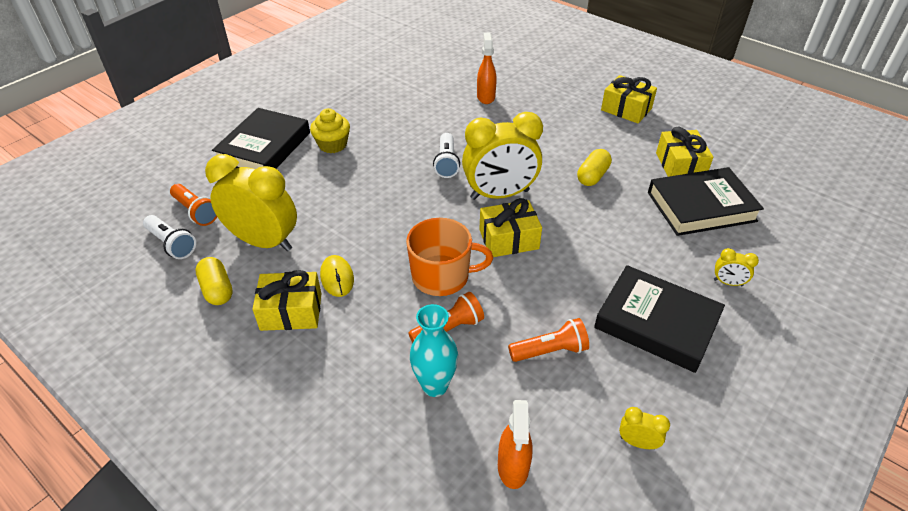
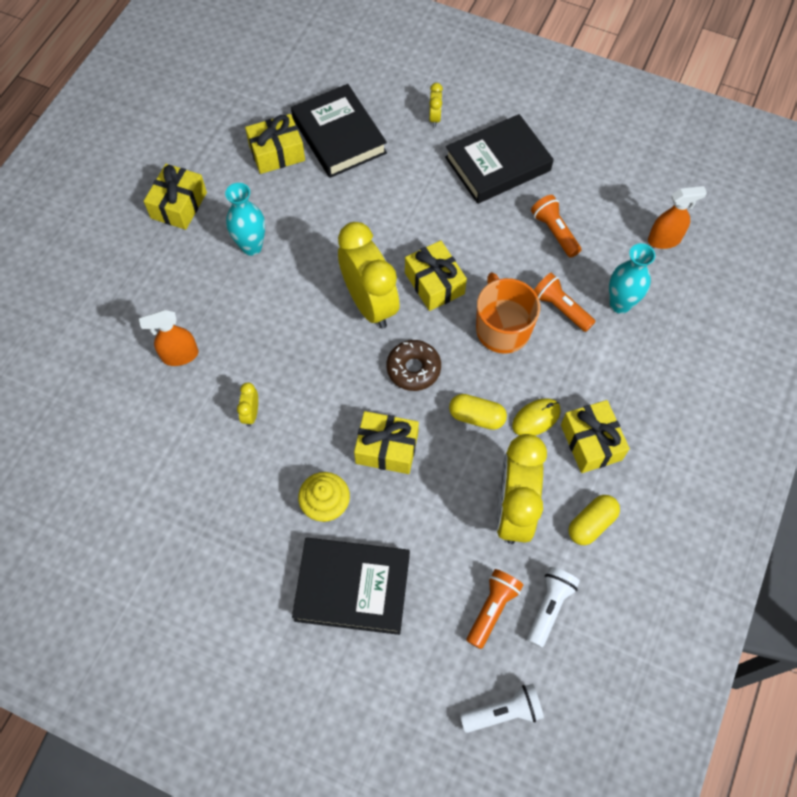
camera: 105 degrees left, 20 degrees up
white flashlight [433,133,460,178] -> white flashlight moved to [460,684,544,733]
yellow capsule [577,149,612,186] -> yellow capsule moved to [449,394,507,430]
black book [594,265,725,373] -> black book turned 45 degrees clockwise [445,114,554,204]
yellow clock [619,407,670,449] -> yellow clock moved to [237,382,258,427]
none -> turquoise vase [225,183,265,256]
none -> yellow gift [354,411,419,474]
none -> brown donut [387,340,441,391]

